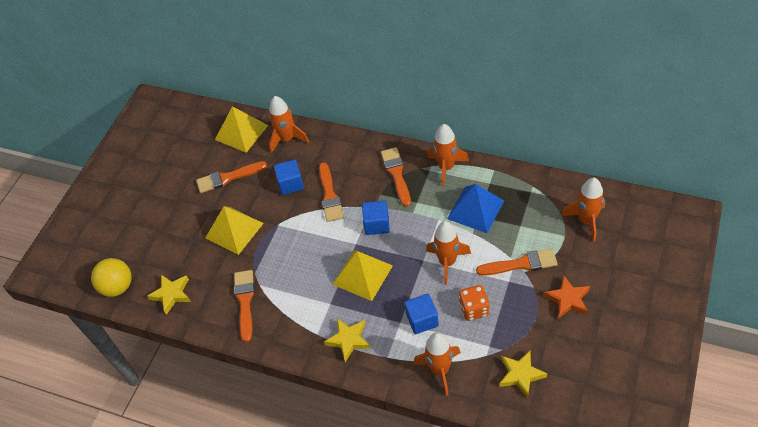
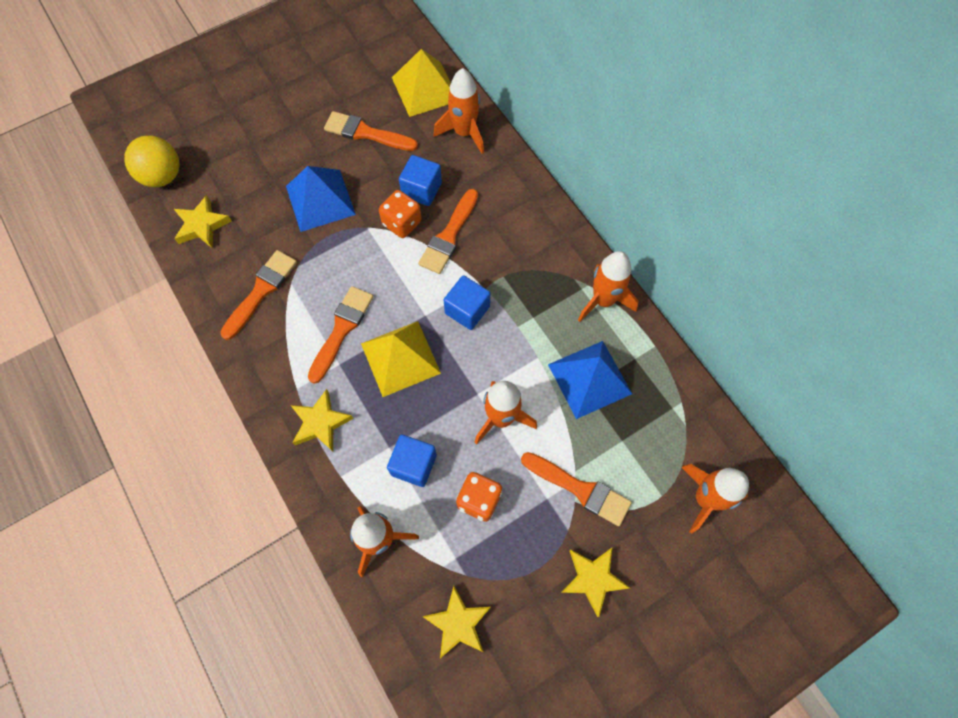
camera: 30 degrees right, 15 degrees up
yellow pyramid [205,206,264,255] -> blue pyramid [286,166,356,232]
orange brush [381,147,411,207] -> orange brush moved to [308,286,373,384]
orange star [544,275,590,319] -> yellow star [561,547,630,617]
none -> orange dice [379,190,422,238]

